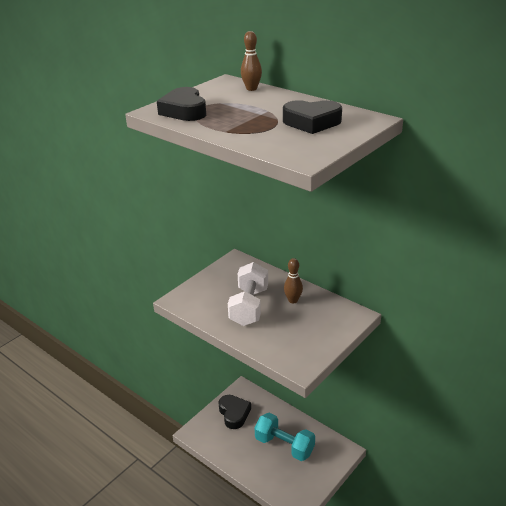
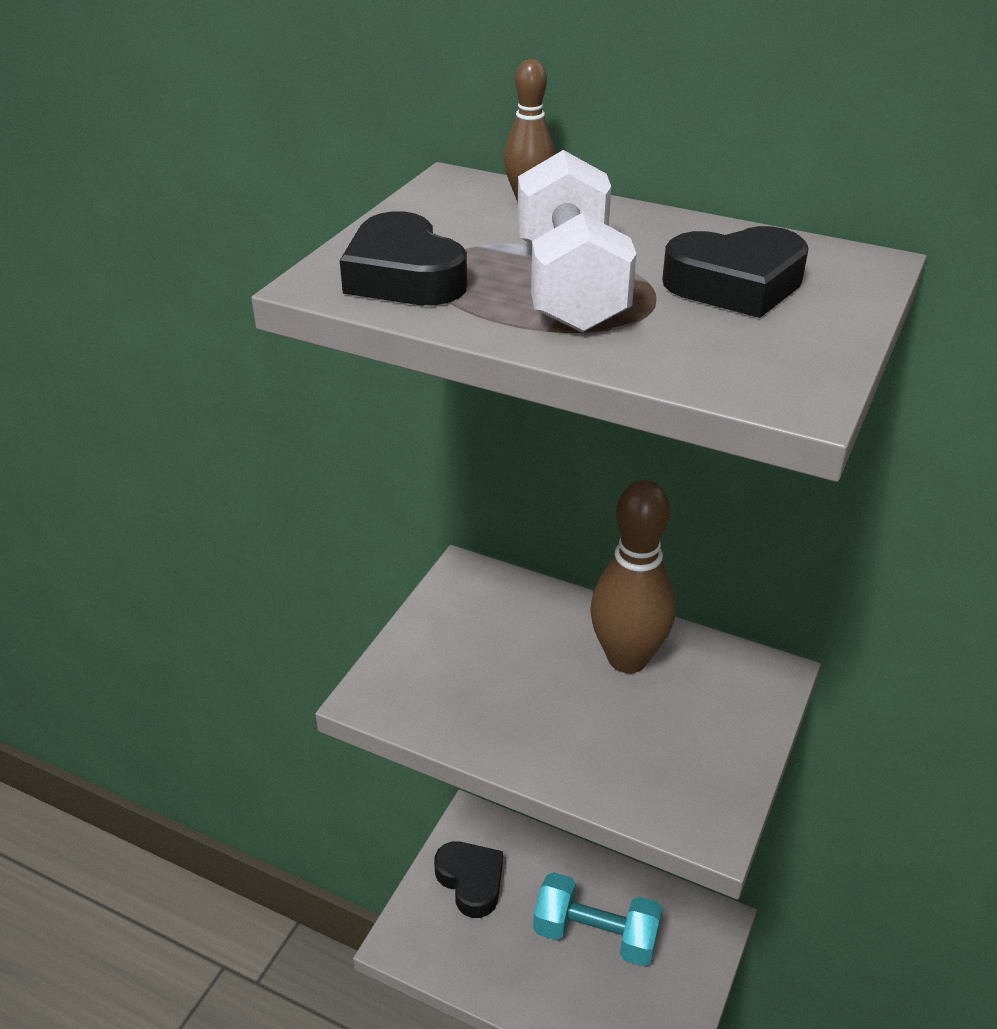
camera: 15 degrees left, 5 degrees up
white dumbbell [228,262,268,326] -> white dumbbell moved to [517,150,637,333]
brown bowling pin [284,258,303,304] -> brown bowling pin [590,480,675,673], size x1.97

